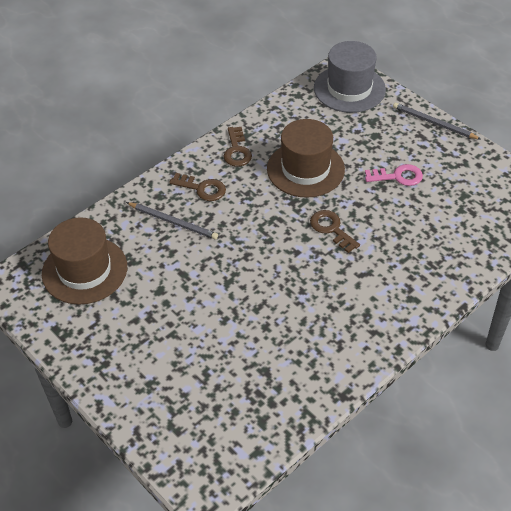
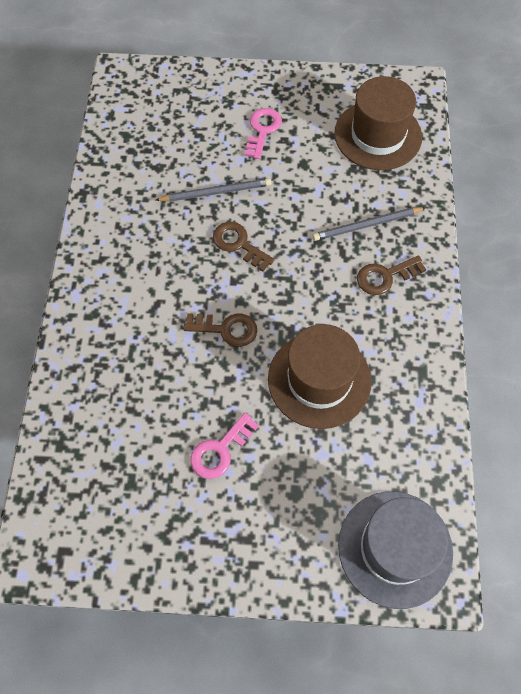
camera: 135 degrees right, 15 degrees up
brown key [223,127,252,167] -> brown key moved to [213,222,275,272]
grey pencil [393,103,482,140] -> grey pencil moved to [156,178,271,202]
none -> pink key [244,108,282,159]

